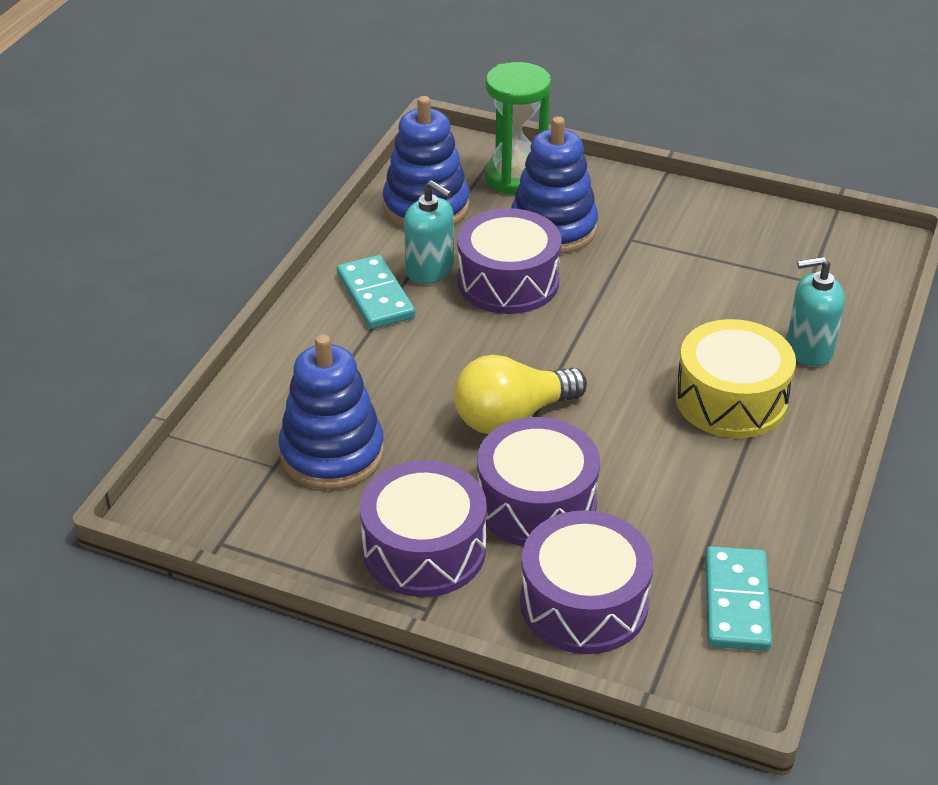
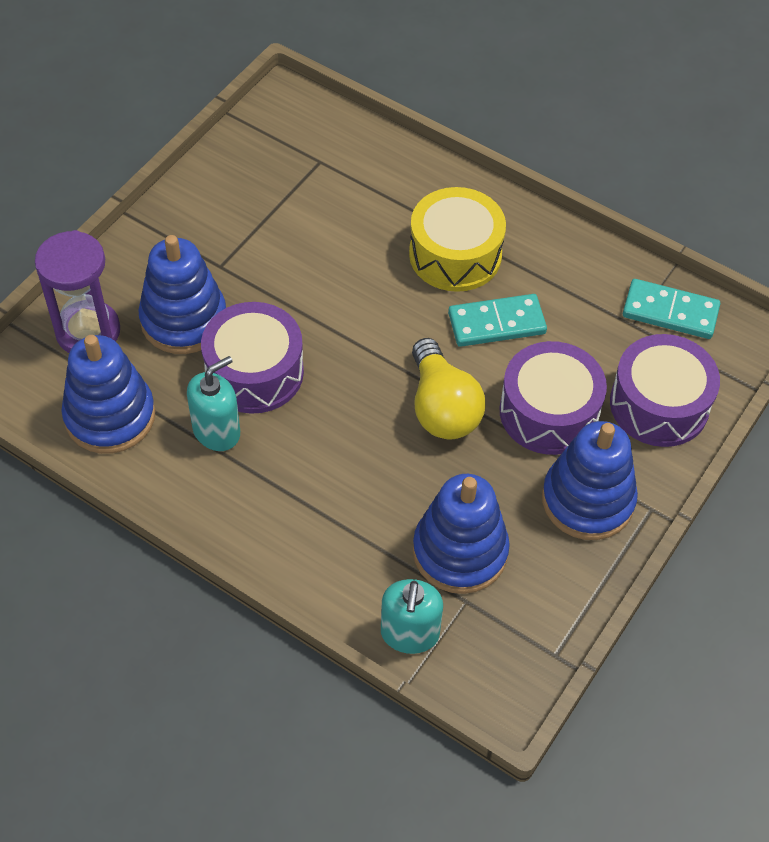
camera: 80 degrees left, 15 degrees up
turquoise domino [337,255,415,329] -> turquoise domino moved to [448,294,547,347]
purple drum [360,460,487,597] -> blue stacking toy [542,421,638,540]
green hourglass [485,62,551,195] -> purple hourglass [35,230,120,353]
turquoise soap dispenser [787,257,845,367] -> turquoise soap dispenser moved to [381,579,443,654]

